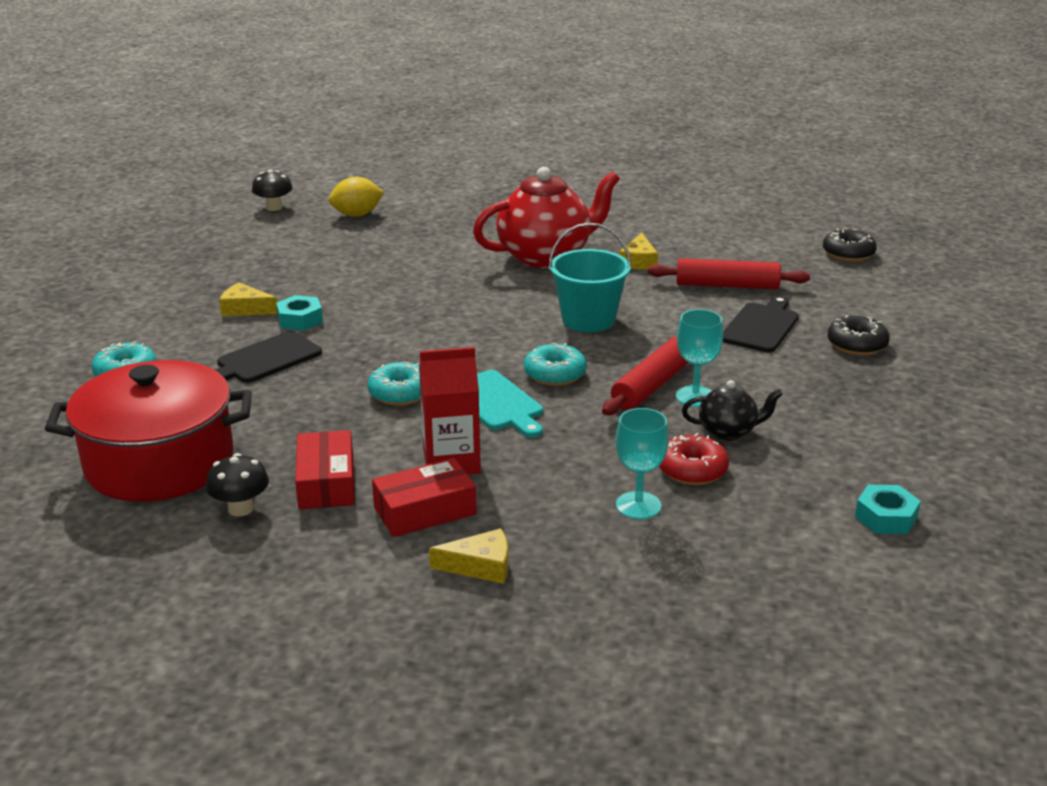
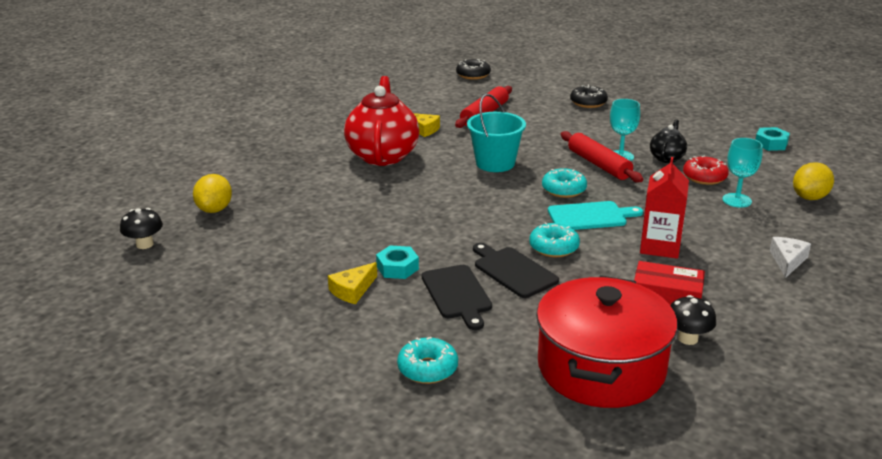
camera: 65 degrees left, 0 degrees up
red box [372,458,477,537] -> none
yellow cheese [429,529,508,584] -> white cheese [770,237,811,278]
black cutting board [723,296,799,352] -> black cutting board moved to [473,243,559,298]
none -> yellow lemon [793,162,834,200]

